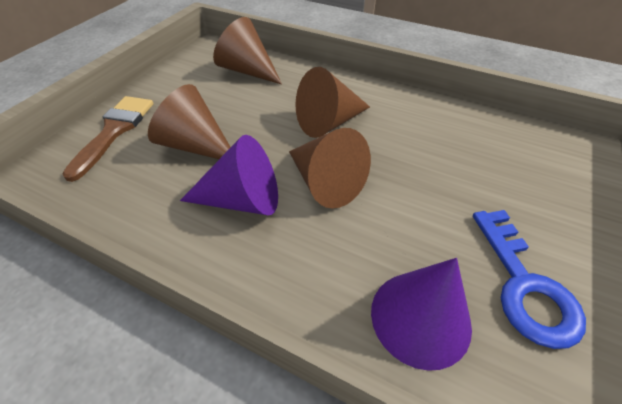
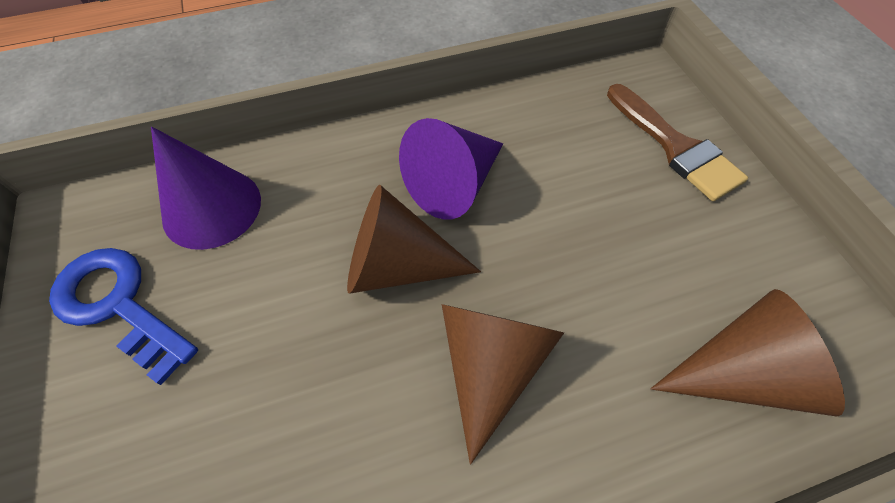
camera: 135 degrees right, 10 degrees up
brown cone [148,84,231,159] -> none

